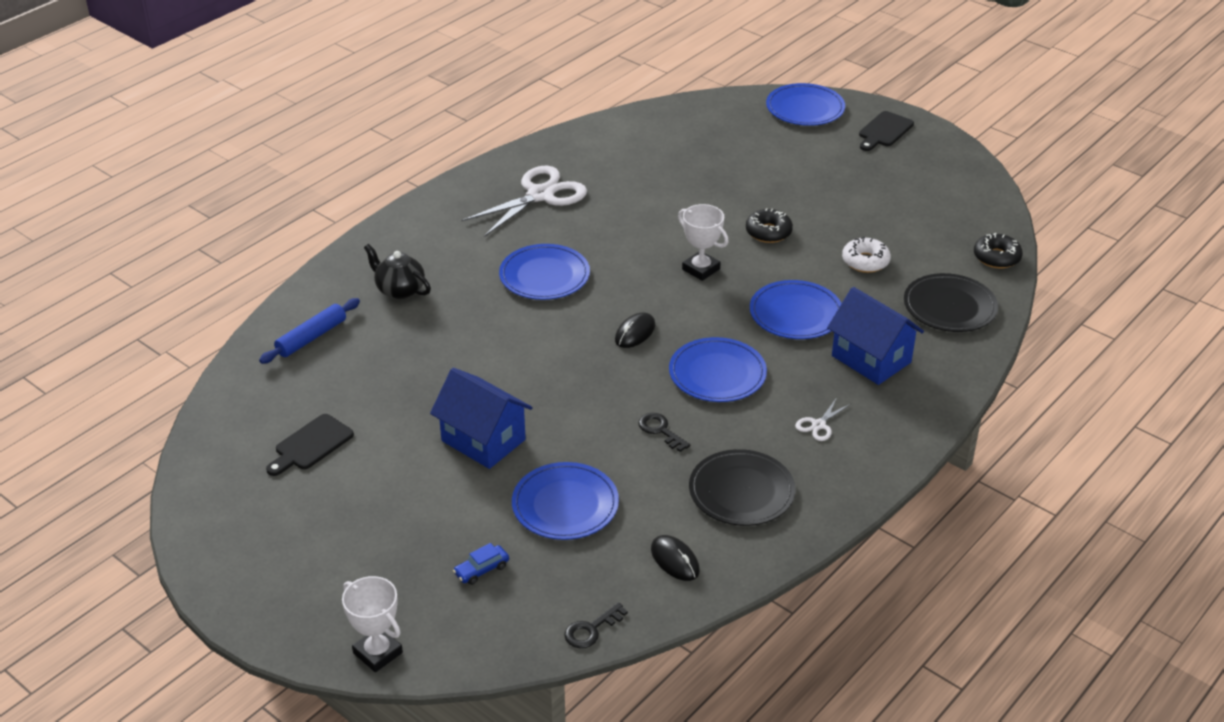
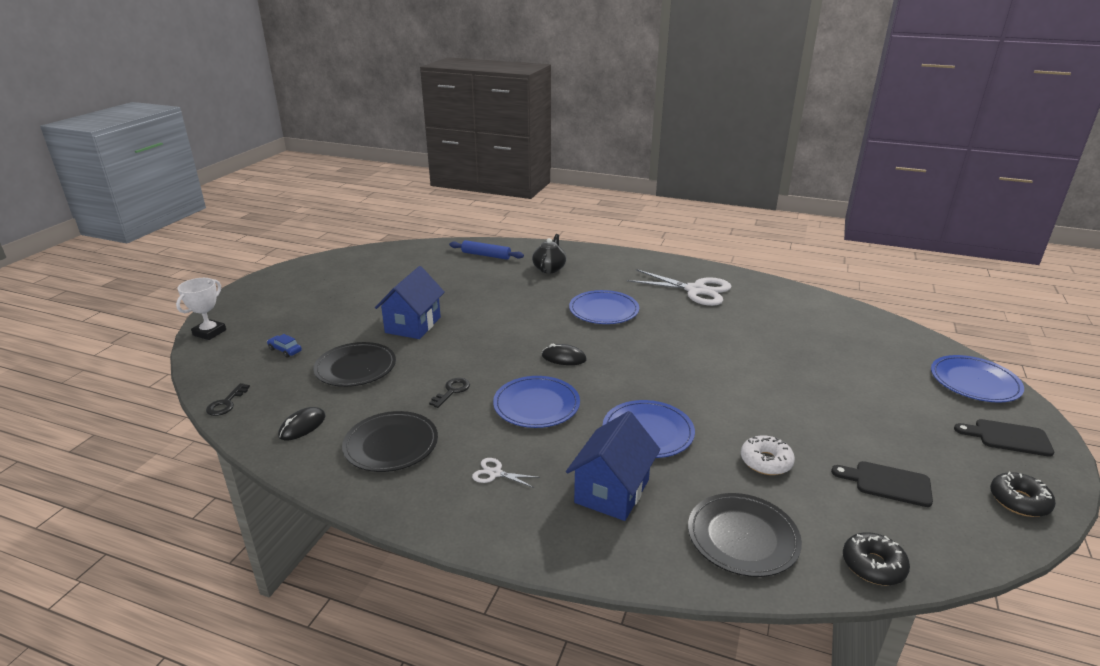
camera: 70 degrees right, 10 degrees down
black cutting board [266,414,354,476] -> black cutting board moved to [831,461,933,507]
blue plate [512,462,619,540] -> black plate [313,342,396,387]
black key [564,602,628,648] -> black key turned 105 degrees counterclockwise [206,383,250,416]
white trophy [678,204,729,281] -> none
black donut [746,208,793,243] -> black donut moved to [990,472,1056,517]

